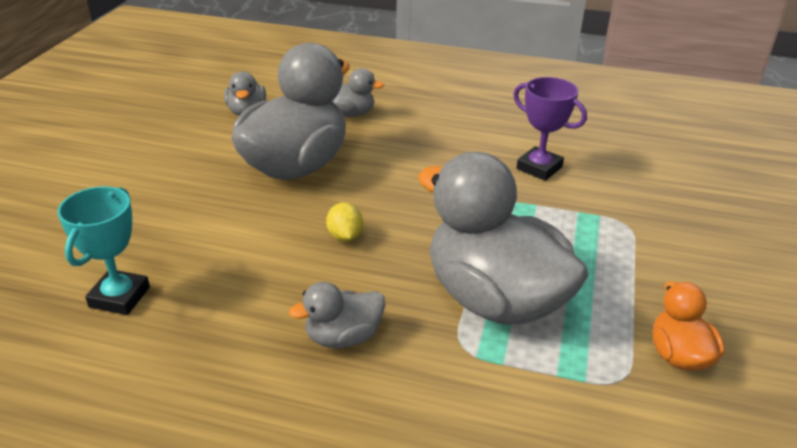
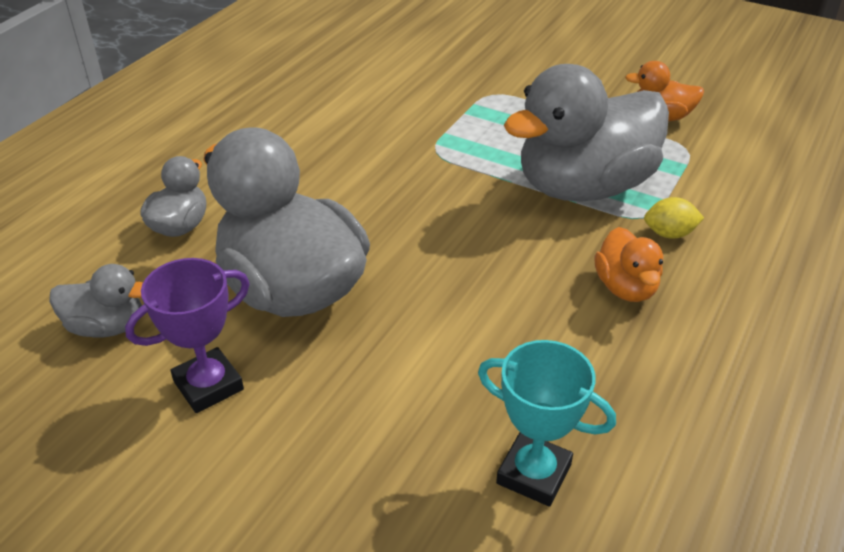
camera: 75 degrees left, 5 degrees up
grey duck [289,282,385,348] -> orange duck [594,227,663,302]
yellow lemon [326,202,363,242] -> yellow lemon moved to [644,197,704,239]
purple trophy [513,77,587,181] -> purple trophy moved to [125,258,250,413]

